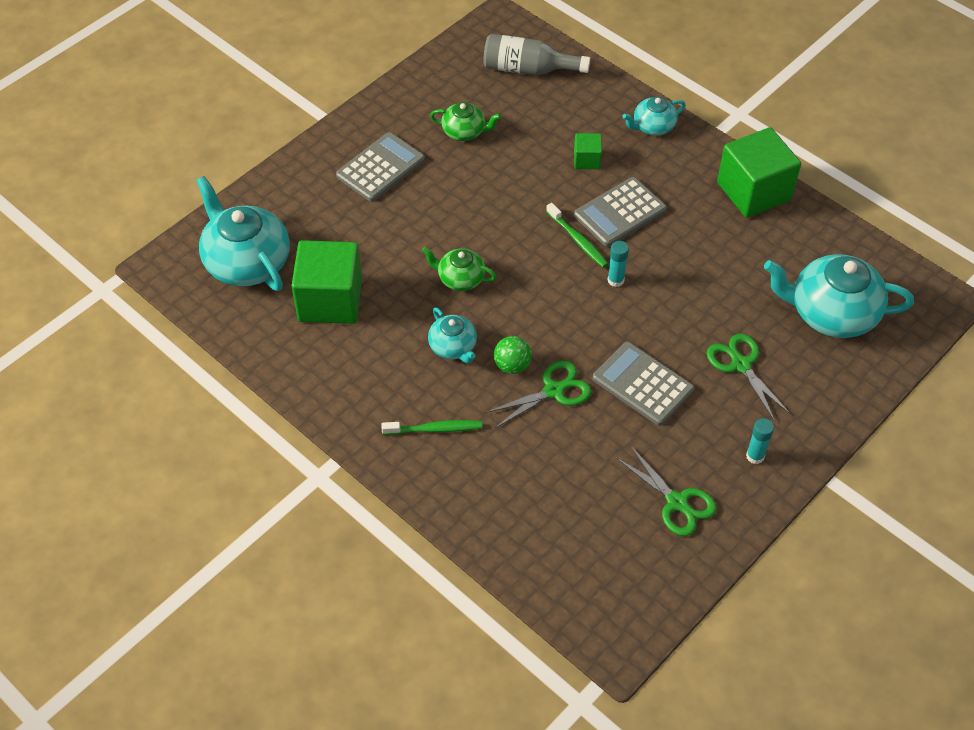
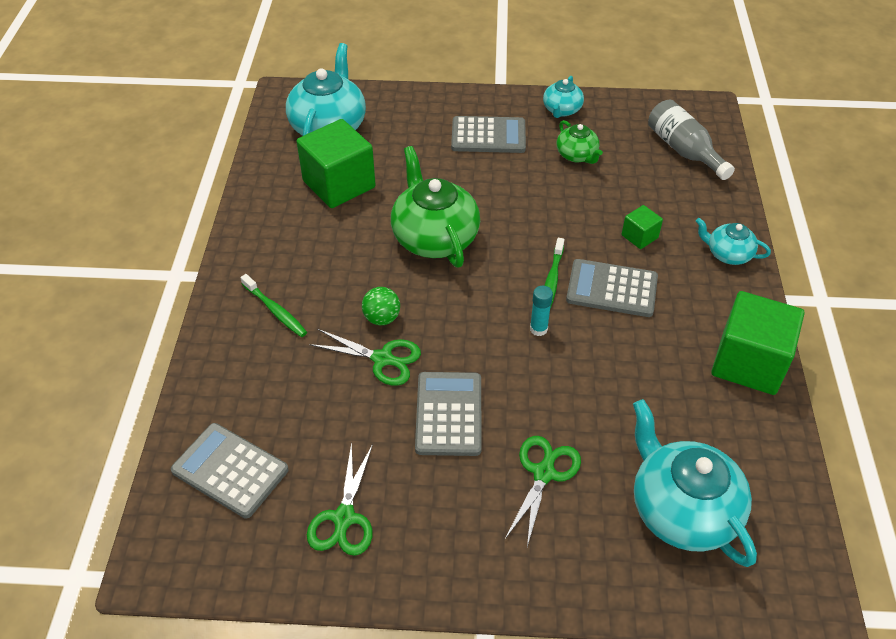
camera: 50 degrees right, 5 degrees down
green teapot [422,247,496,291] -> green teapot [391,146,480,267], size x1.90
turquoise teapot [428,307,477,364] -> turquoise teapot moved to [543,76,584,118]
turquoise glue stick [746,418,774,464] -> none
none -> grey calculator [171,423,289,519]

